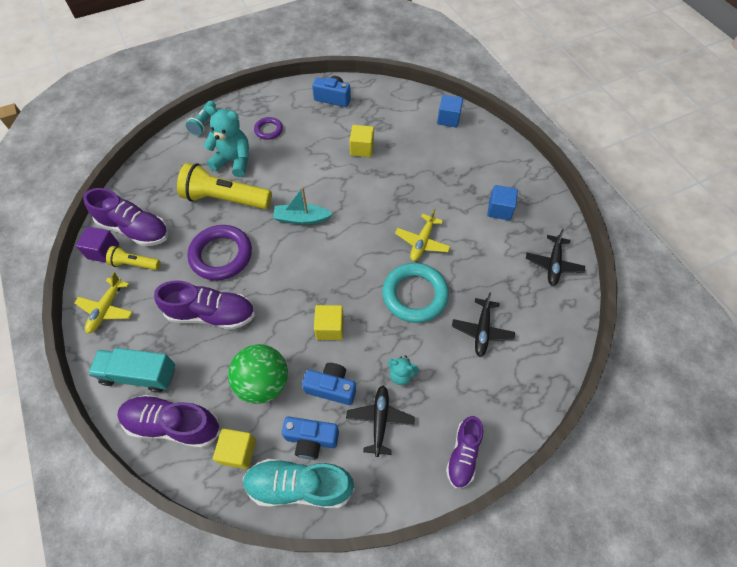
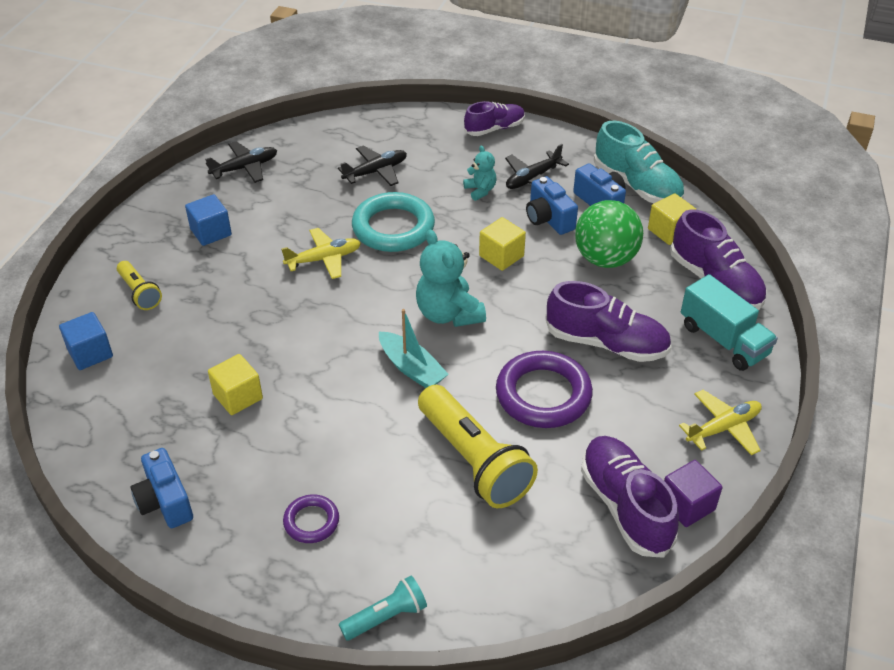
camera: 135 degrees left, 15 degrees down
yellow flashlight [106,246,161,270] -> yellow flashlight moved to [117,261,162,310]
purple shoe [154,281,255,330] -> purple shoe turned 150 degrees clockwise [545,281,671,362]
turquoise teddy bear [204,106,249,177] -> turquoise teddy bear moved to [416,230,486,327]

